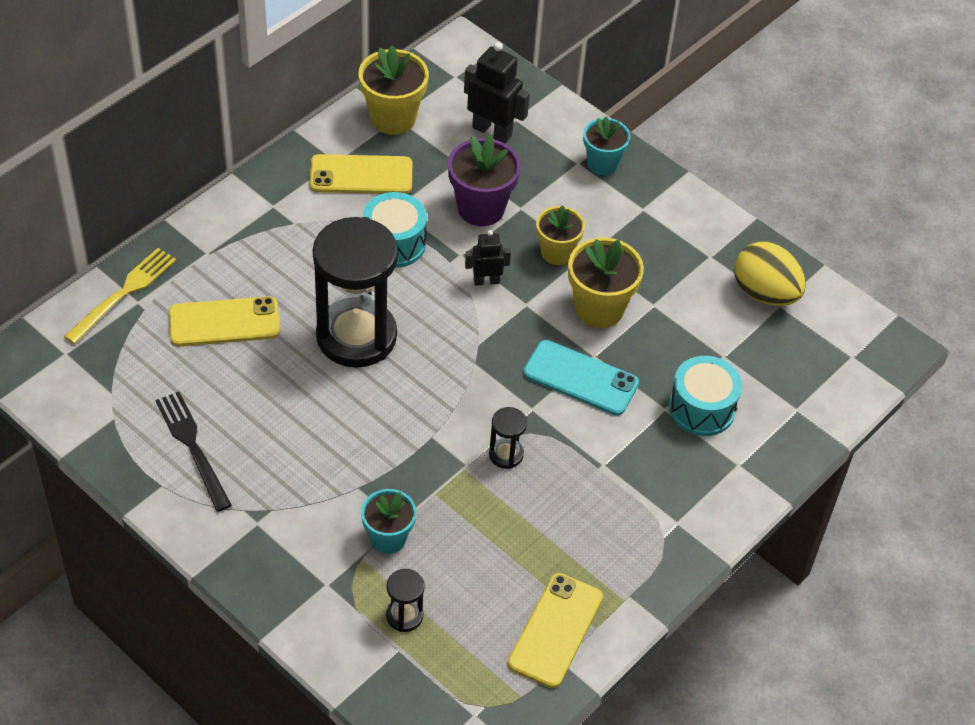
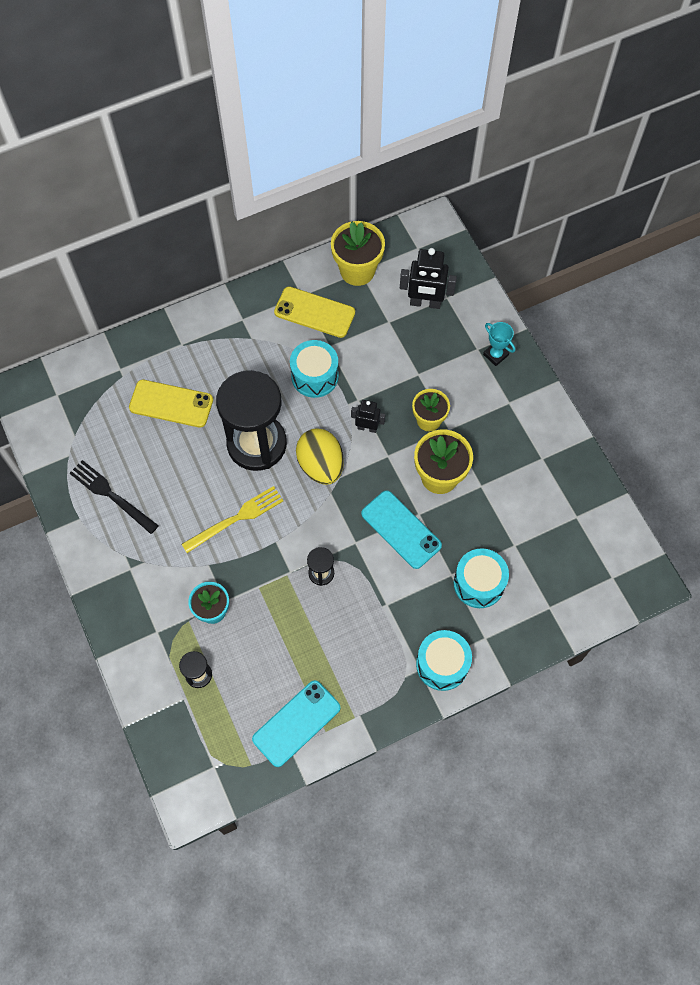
camera: 25 degrees right, 15 degrees up
yellow fork [64,248,176,344] -> yellow fork moved to [182,486,284,553]
black fork [155,392,232,512] -> black fork turned 45 degrees counterclockwise [70,460,159,534]
purple flower pot [448,135,521,226] -> none
black robot [464,42,530,143] -> black robot turned 135 degrees clockwise [400,248,457,309]
yellow phone [508,573,603,688] -> turquoise phone [252,680,341,767]
turquoise flower pot [583,116,630,175] -> turquoise trophy [483,322,515,366]
yellow egg [734,242,806,306] -> yellow egg moved to [296,428,344,485]
none -> turquoise drum [416,630,472,691]

